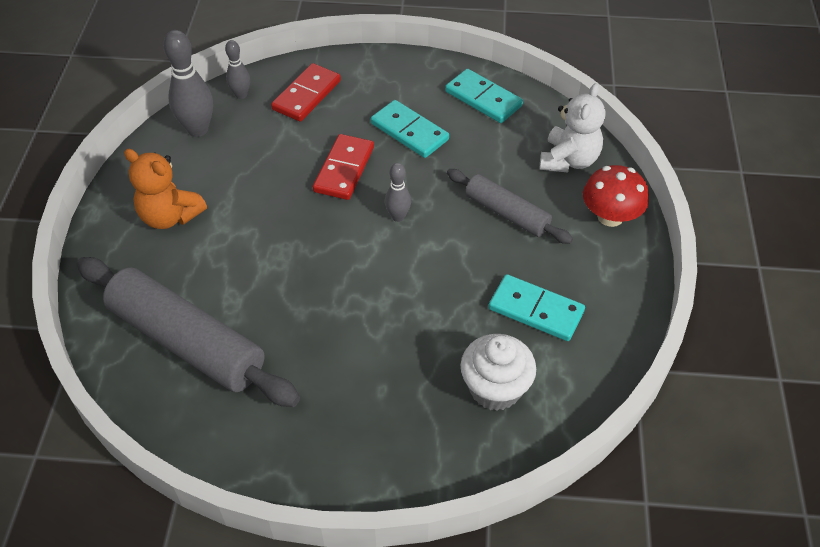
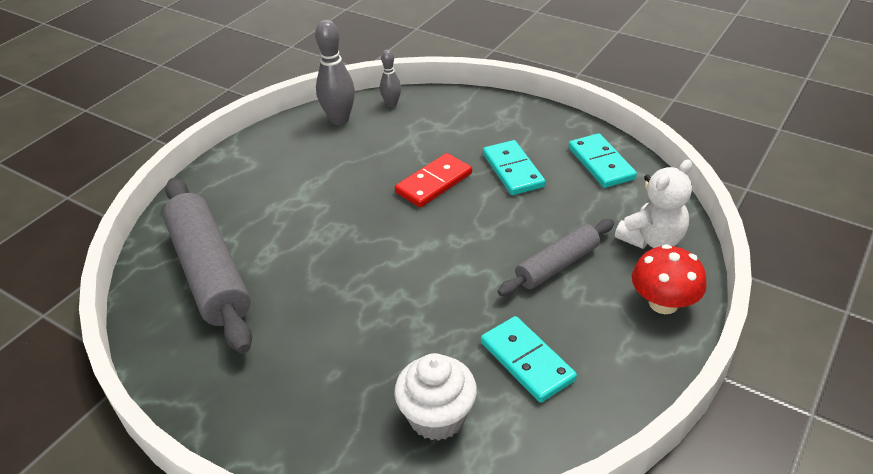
camera: 30 degrees right, 10 degrees down
orange teddy bear [124,149,207,229] -> none
red domino [271,63,341,122] -> none
grey bowling pin [385,163,411,222] -> none
grey rolling pin [447,169,573,244] -> grey rolling pin turned 75 degrees clockwise [498,219,614,296]

